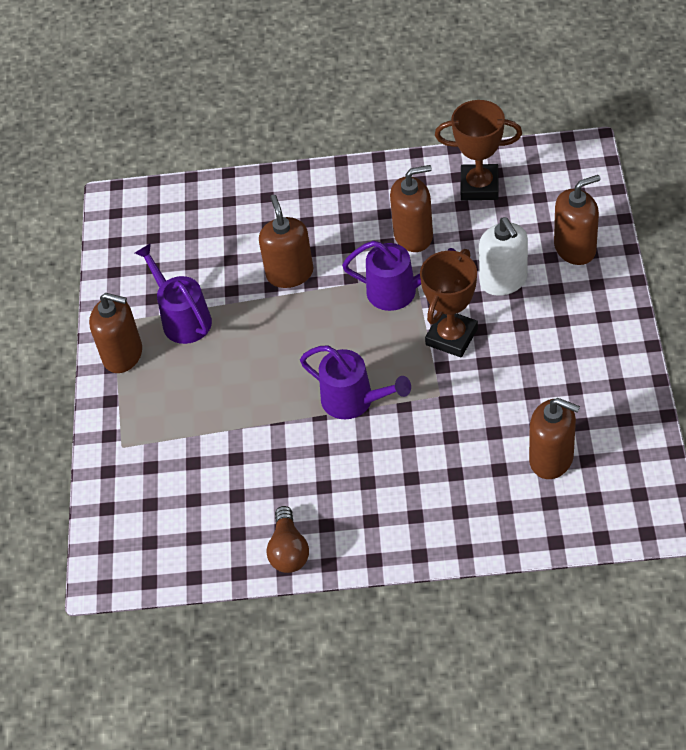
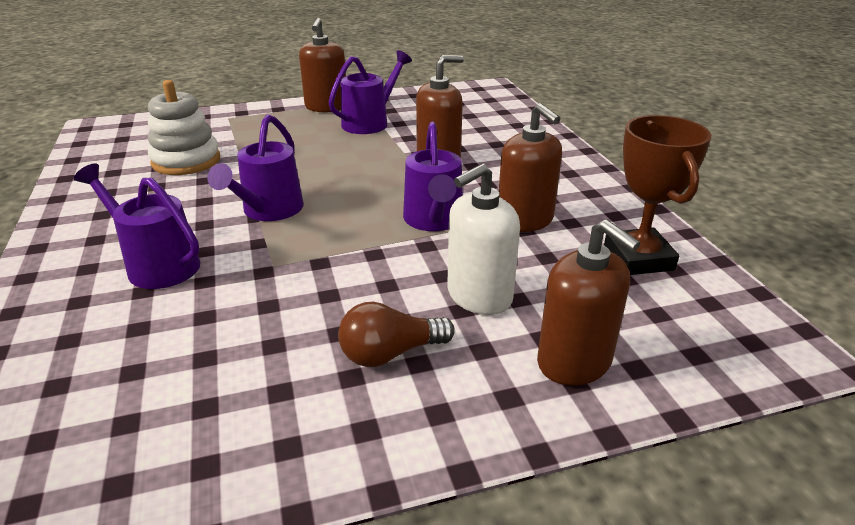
camera: 70 degrees right, 20 degrees down
brown light bulb [266,506,309,573] -> brown light bulb moved to [338,302,455,367]
brown trophy [420,249,478,357] -> none
brown soap dispenser [529,398,580,479] -> none
none -> purple watering can [74,163,201,289]
none -> white stacking toy [148,80,220,175]

